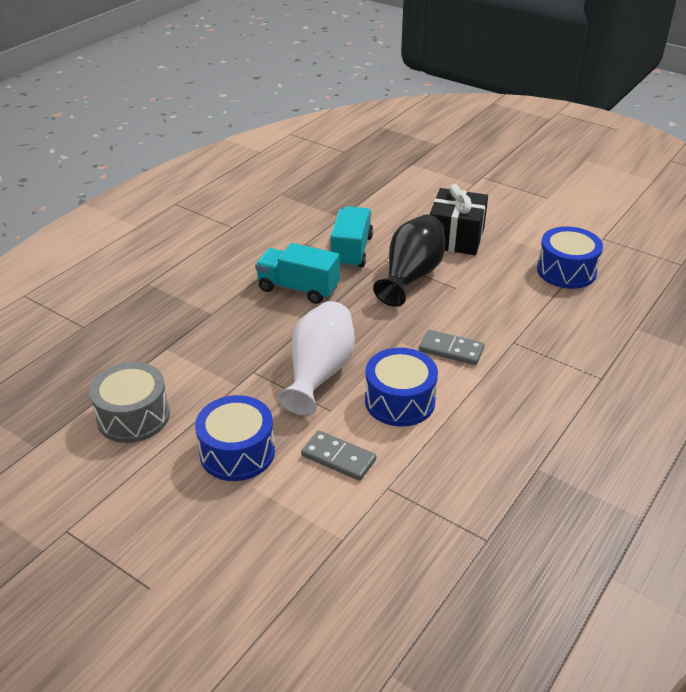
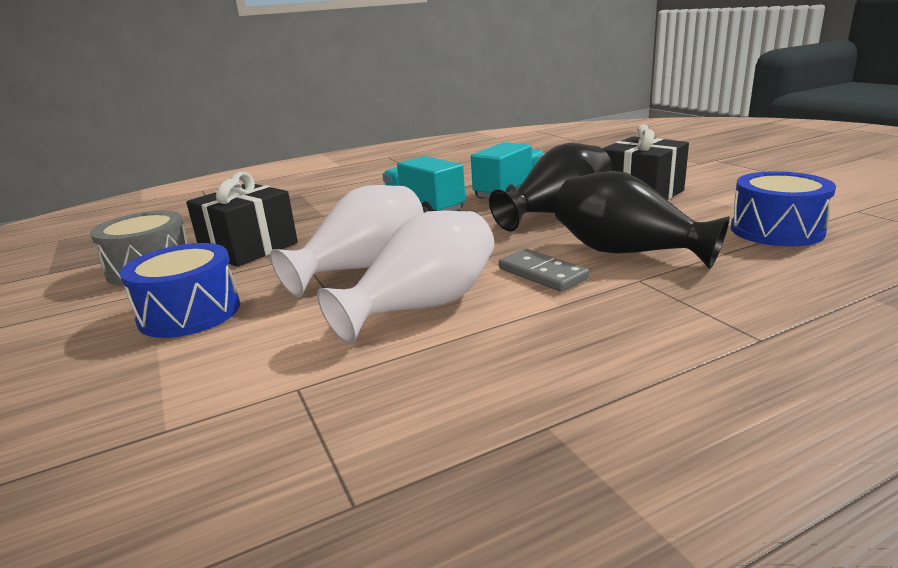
camera: 30 degrees right, 15 degrees down
grey domino [301,430,376,481] -> none
blue drum [365,348,438,427] -> white vase [317,211,494,344]
none -> black gift [186,172,298,267]
none -> black vase [555,171,730,269]

